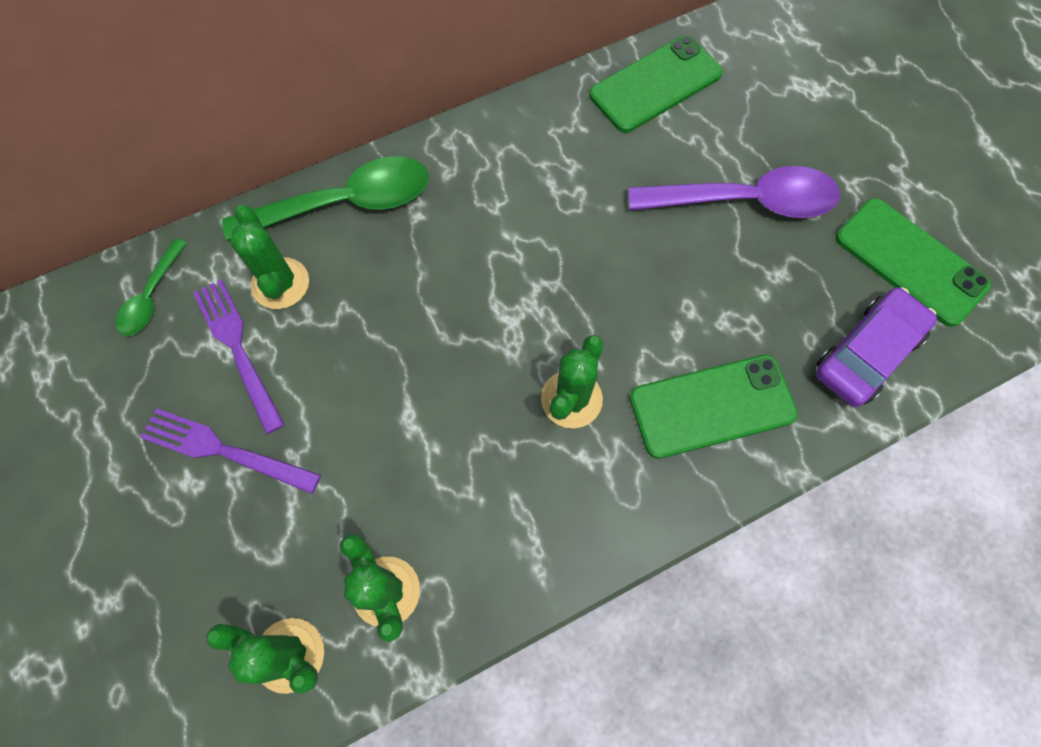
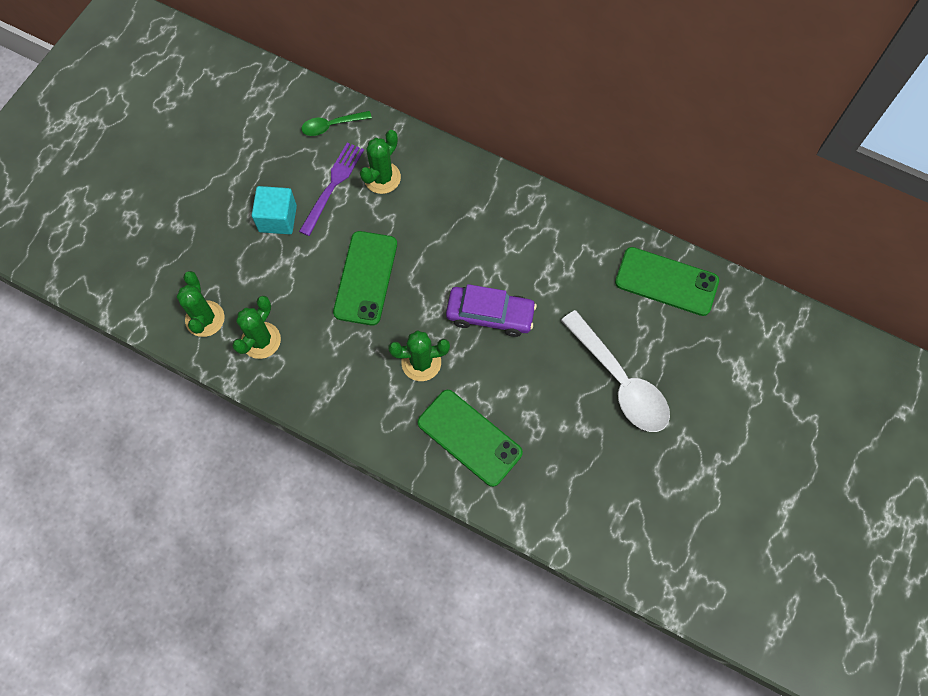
camera: 55 degrees right, 0 degrees up
purple fork [140,408,321,494] -> turquoise cube [252,186,297,234]
green spoon [222,156,429,241] -> none
purple spoon [628,166,840,218] -> white spoon [561,310,670,432]
purple car [816,287,937,407] -> purple car moved to [446,284,537,337]
green phone [835,198,991,327] -> green phone moved to [333,231,397,326]

